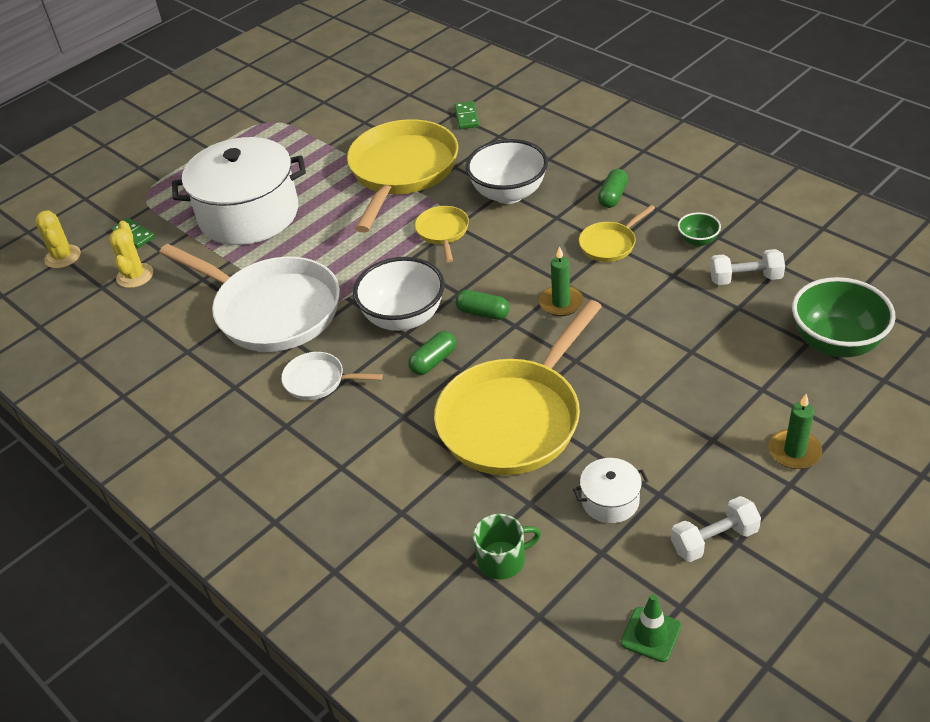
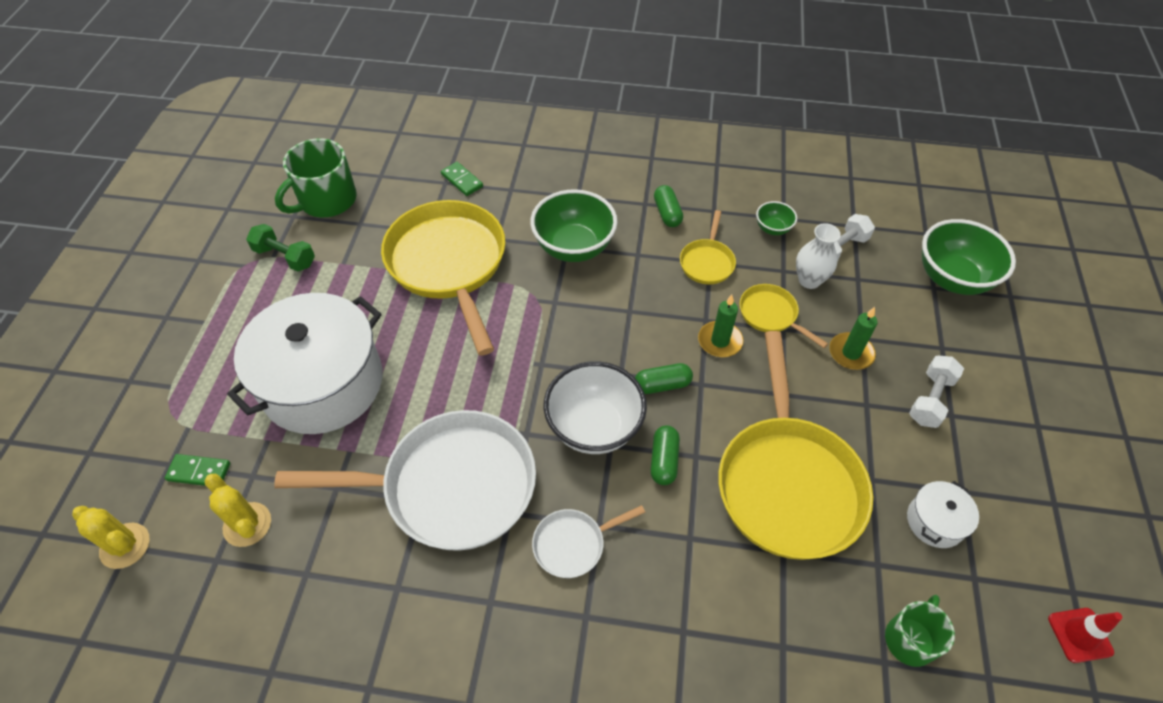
camera: 40 degrees left, 10 degrees up
yellow pan [415,206,469,263] -> yellow pan moved to [740,284,828,348]
white bowl [466,139,548,204] -> green bowl [530,189,617,262]
green traffic cone [621,594,681,662] -> red traffic cone [1048,608,1122,663]
white dumbbell [671,496,761,562] -> white dumbbell moved to [909,356,964,428]
green candle [769,394,822,469] -> green candle moved to [829,307,878,370]
none -> green dumbbell [246,224,315,272]
none -> green mug [275,138,357,217]
none -> white vase [796,223,841,289]

